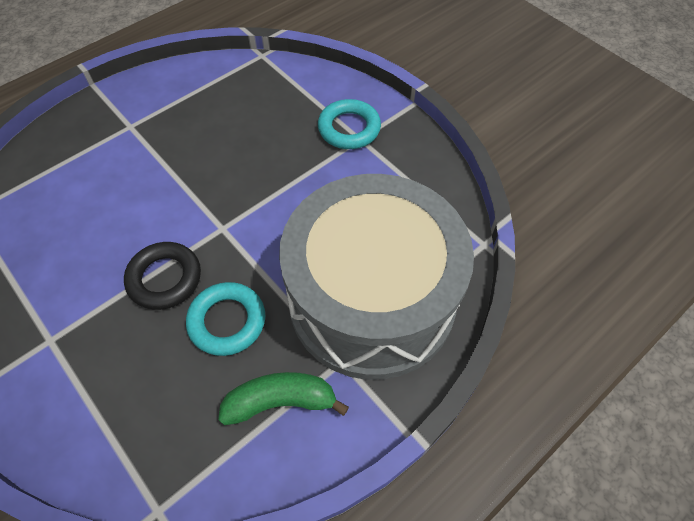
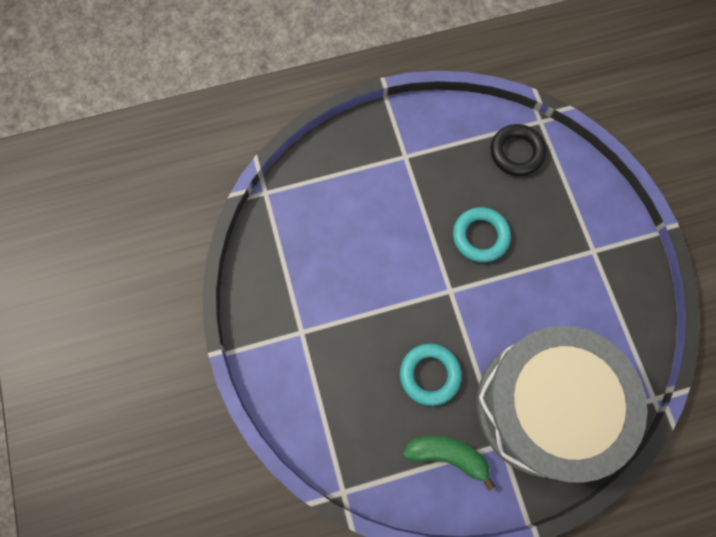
camera: 25 degrees right, 15 degrees up
black ring [124,242,201,310] -> black ring moved to [490,124,546,176]
turquoise ring [318,99,381,149] -> turquoise ring moved to [453,207,511,262]

